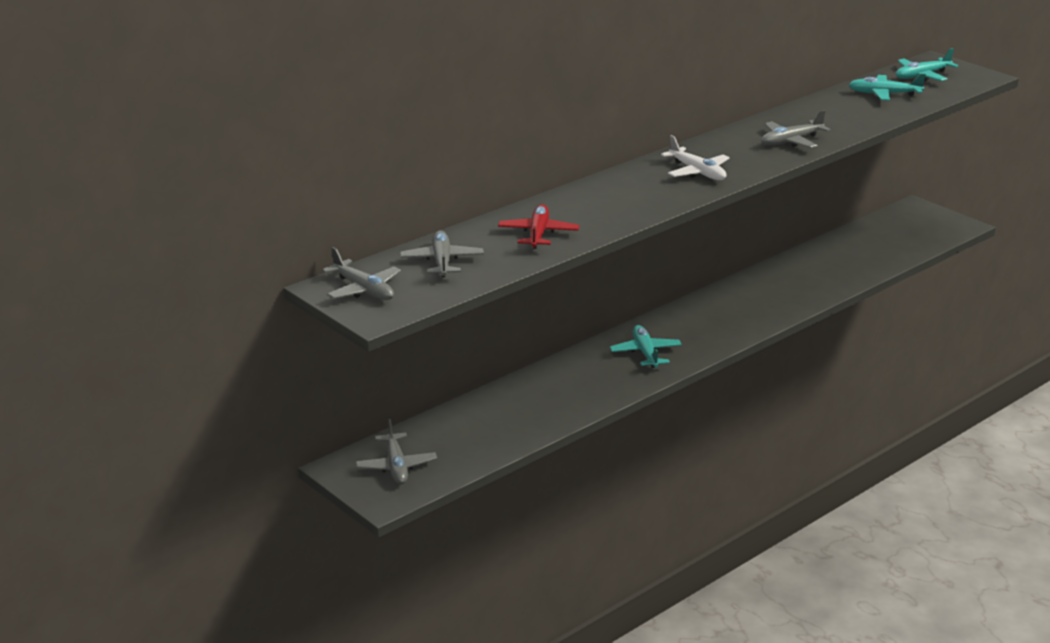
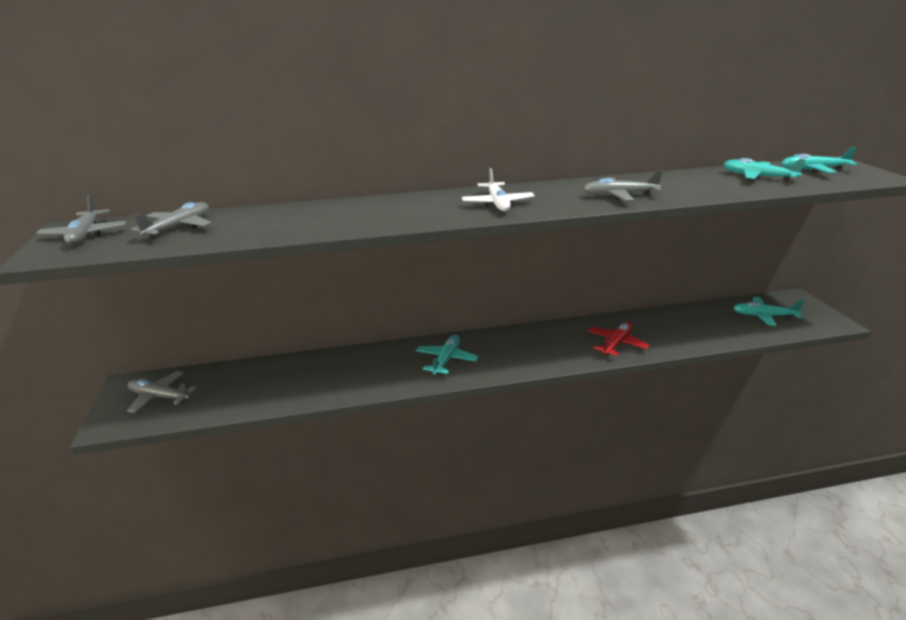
camera: 30 degrees right, 0 degrees up
grey plane [356,419,437,484] -> grey plane turned 90 degrees clockwise [127,371,196,413]
red plane [498,204,579,249] -> red plane moved to [588,322,650,356]
none -> turquoise plane [733,297,804,326]

